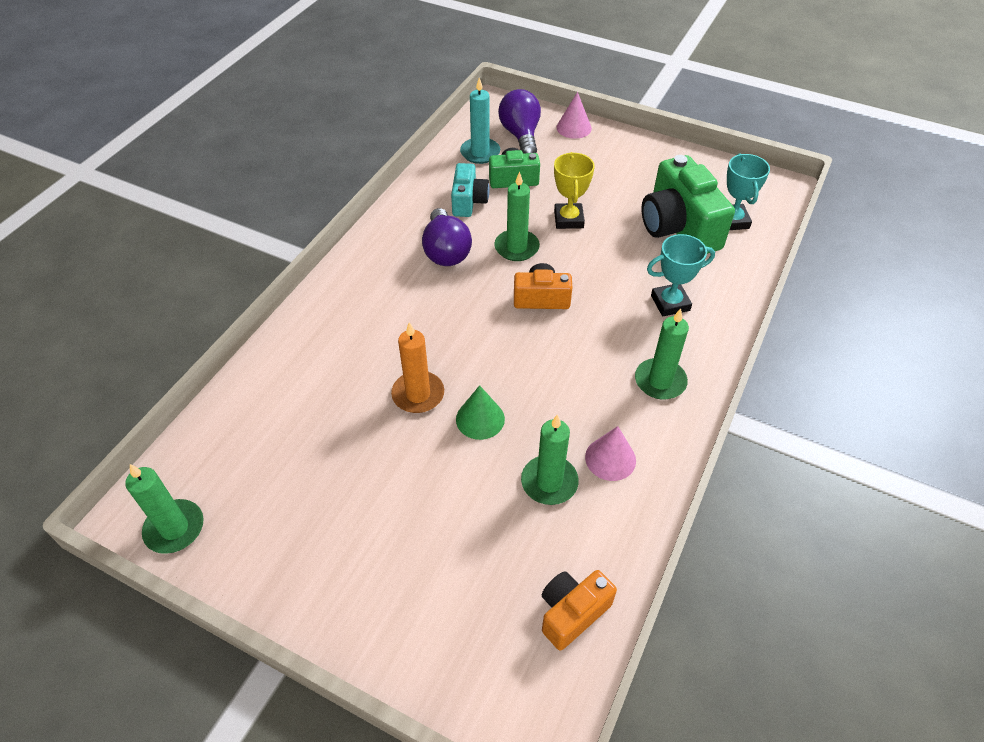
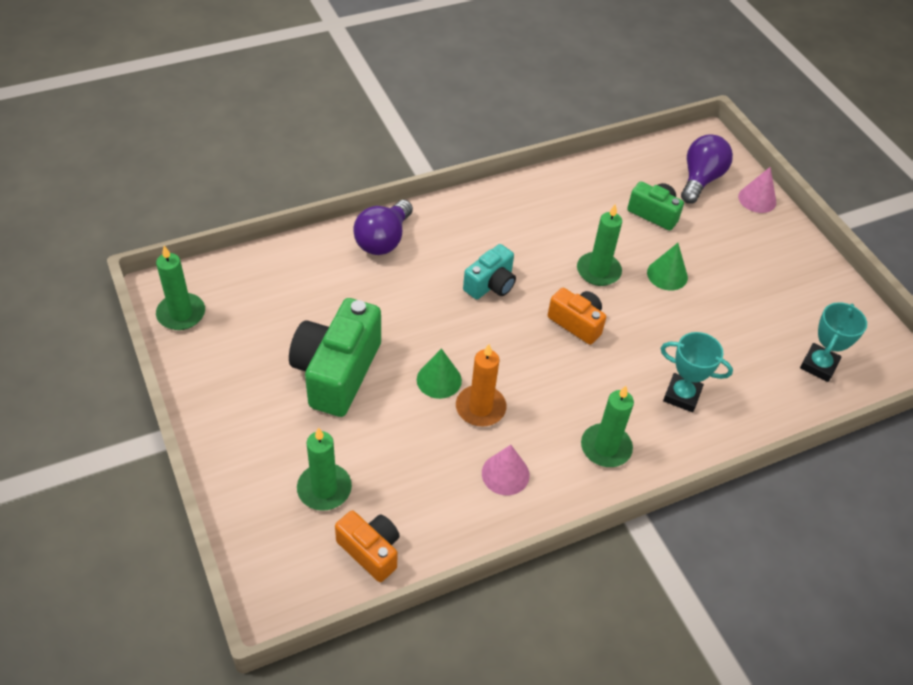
camera: 35 degrees right, 0 degrees up
orange candle [391,322,444,413] -> orange candle moved to [456,344,506,426]
purple light bulb [422,208,472,266] -> purple light bulb moved to [353,200,413,255]
turquoise camera [451,163,490,217] -> turquoise camera moved to [463,244,516,300]
turquoise candle [460,78,500,164] -> none
green candle [521,415,579,505] -> green candle moved to [297,427,352,511]
orange camera [542,570,617,651] -> orange camera turned 45 degrees clockwise [335,511,399,582]
yellow trophy [554,152,595,229] -> green cone [647,243,688,291]
green camera [641,155,735,254] -> green camera moved to [289,298,381,417]

